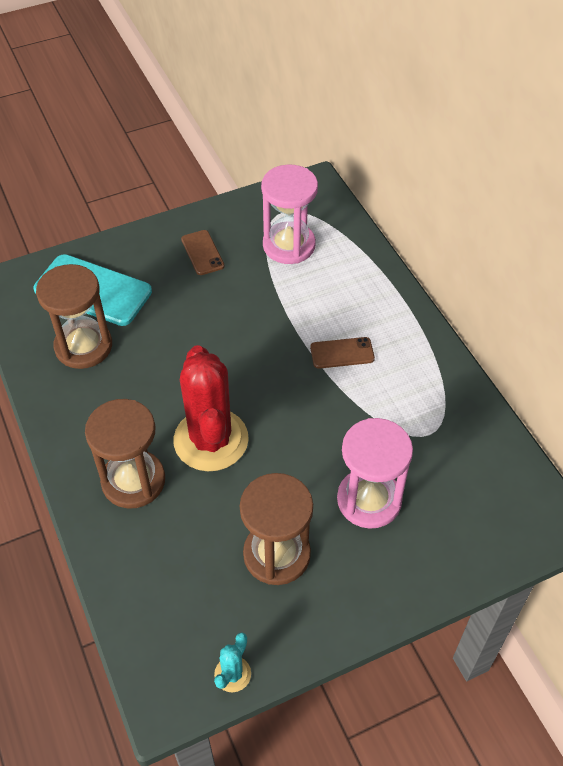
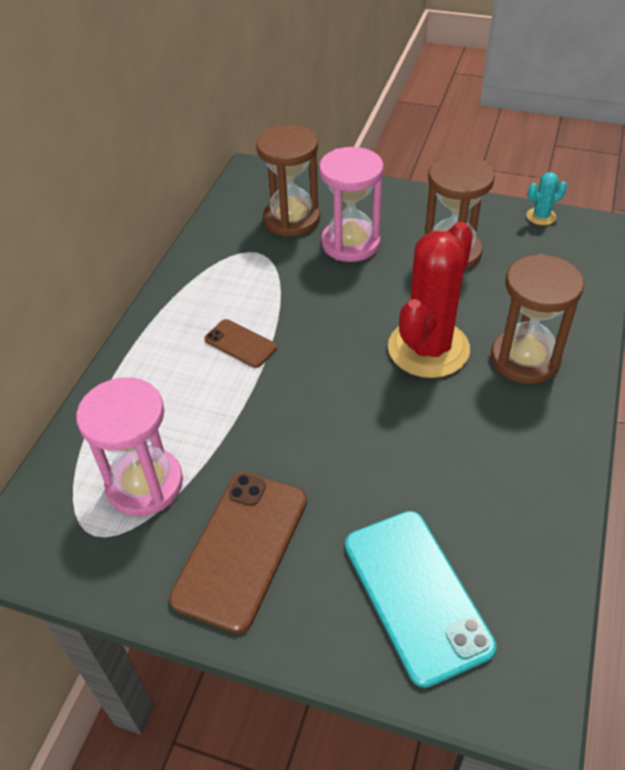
camera: 135 degrees left, 5 degrees down
brown hourglass [36,264,112,369] -> brown hourglass moved to [256,125,320,237]
brown phone [181,230,225,275] -> brown phone [169,472,307,633], size x1.90

